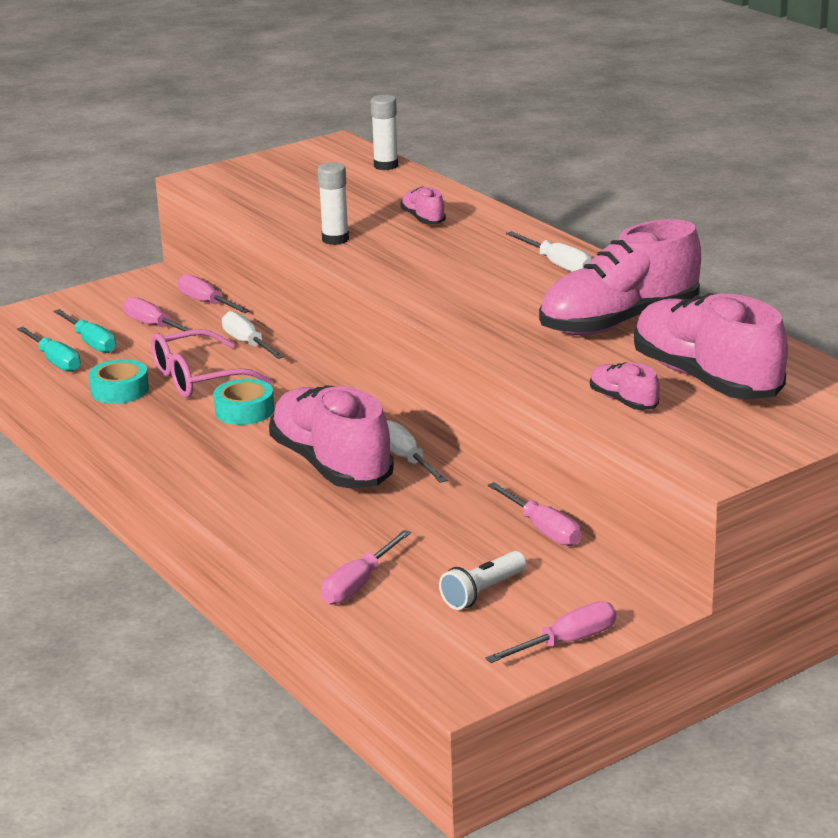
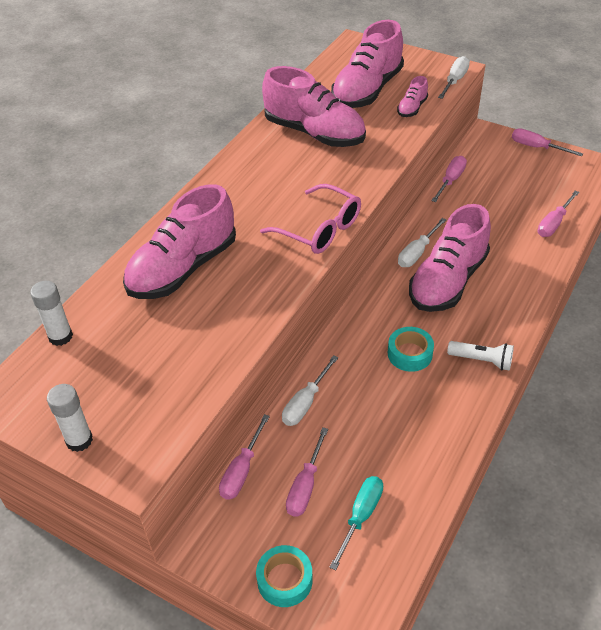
camera: 115 degrees left, 20 degrees up
turquoise screwdriver [17,327,81,372] -> none
turquoise tape [89,359,149,404] -> turquoise tape moved to [256,545,313,607]
pink glasses [151,329,272,398] -> pink glasses moved to [260,184,361,254]
white glue stick [318,162,349,245] -> white glue stick moved to [47,384,93,452]
pink screwdriver [321,530,411,605] -> pink screwdriver turned 120 degrees clockwise [537,190,579,237]
pink shoe [400,187,446,224] -> pink shoe [123,184,236,299], size x2.23
white flashlight [439,551,526,610] -> white flashlight moved to [447,341,514,371]
white screwdriver [506,231,592,272] -> white screwdriver moved to [438,56,470,99]

